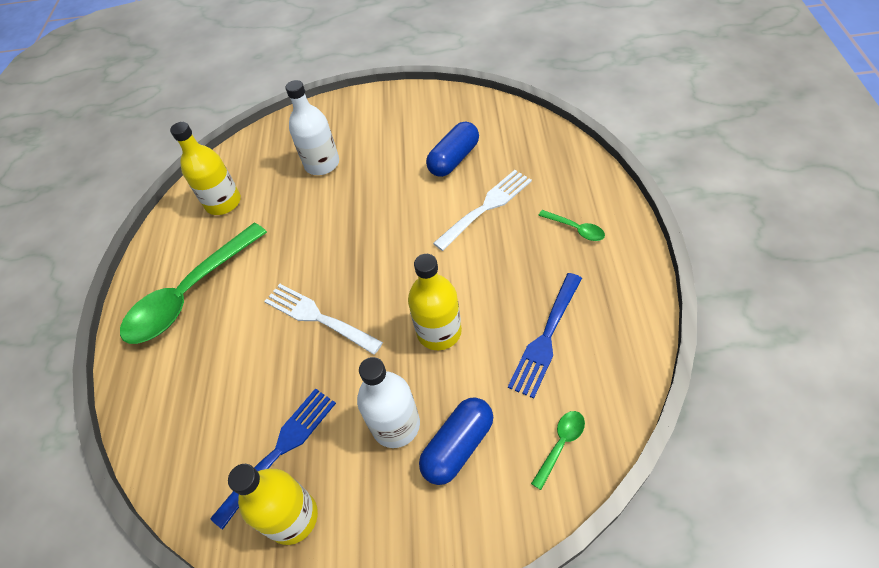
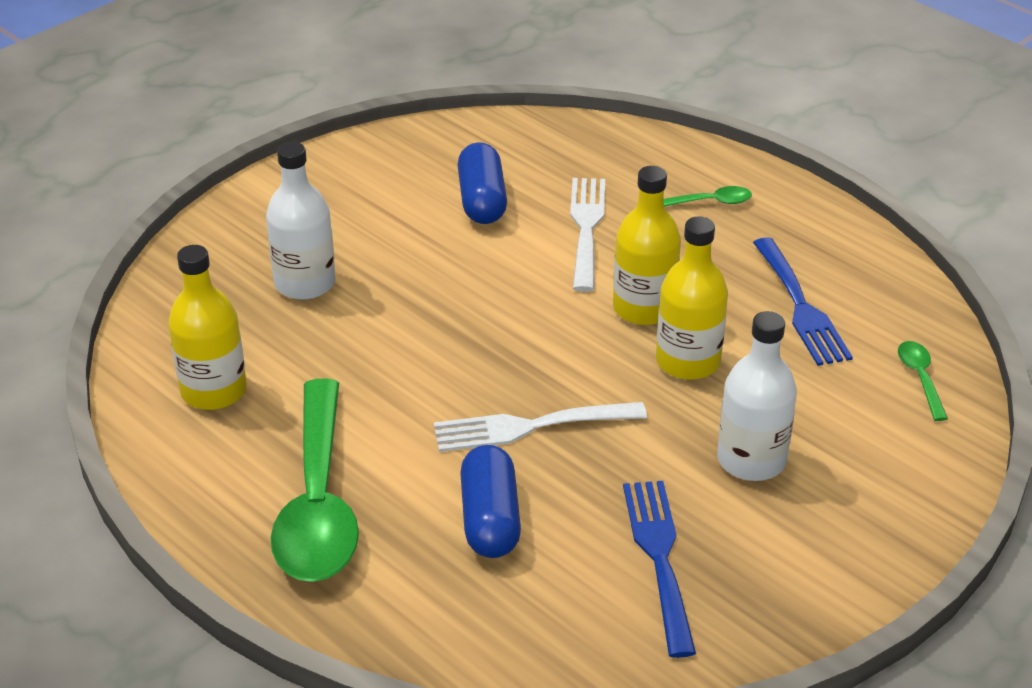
camera: 50 degrees left, 15 degrees down
yellow bottle [228,464,318,545] -> yellow bottle moved to [613,166,681,325]
blue capsule [419,398,493,485] -> blue capsule moved to [460,445,521,558]

